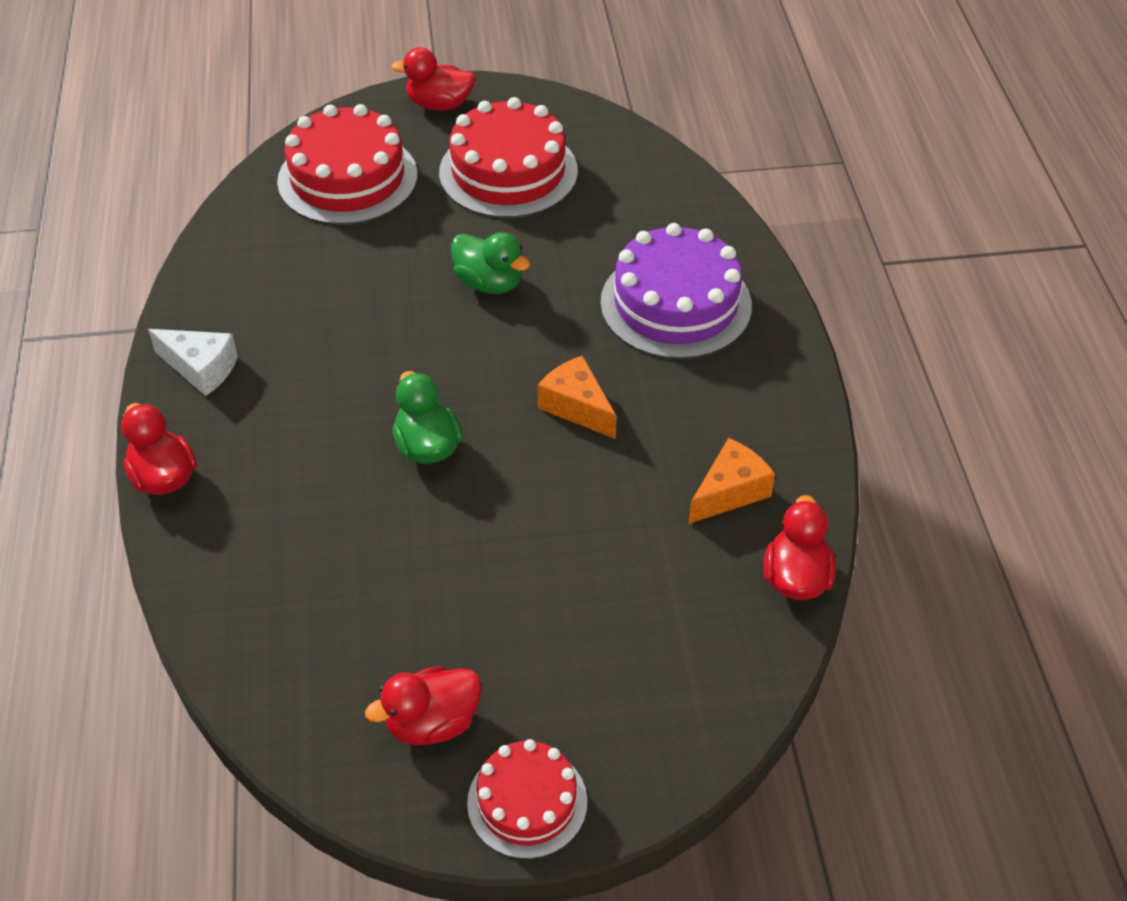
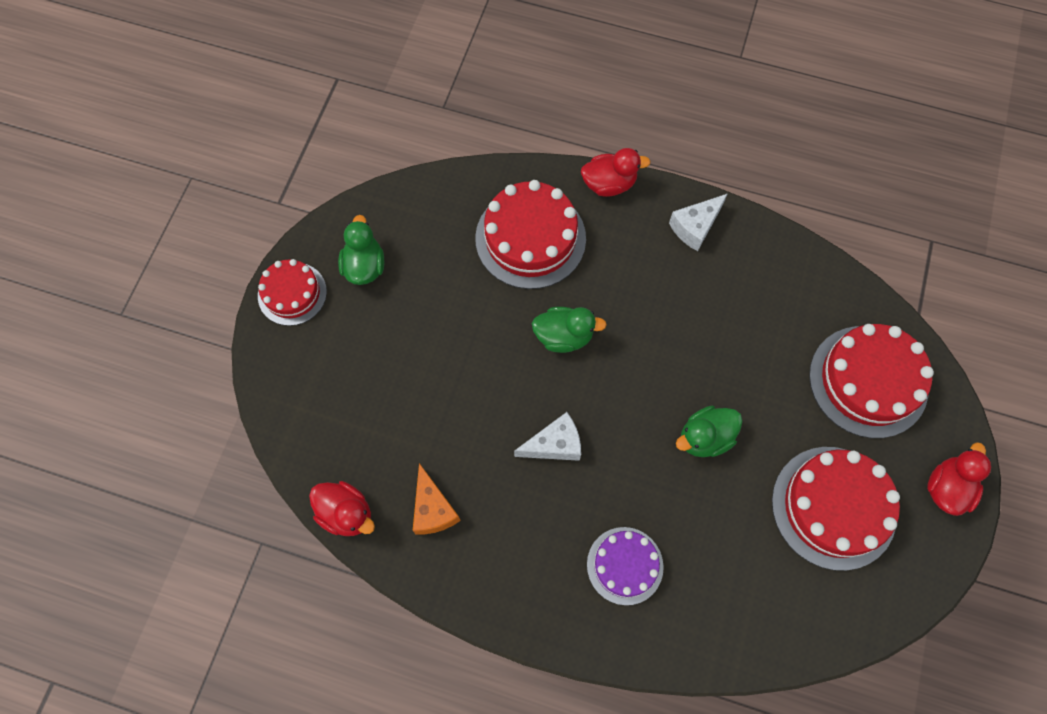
camera: 115 degrees right, 20 degrees up
red duck [365,666,482,745] -> green duck [338,215,384,285]
orange cheese [538,356,617,439] -> white cheese [514,412,581,461]
purple cake [600,223,752,359] -> purple cake [587,527,664,605], size x0.61
none -> red cake [475,180,586,289]

